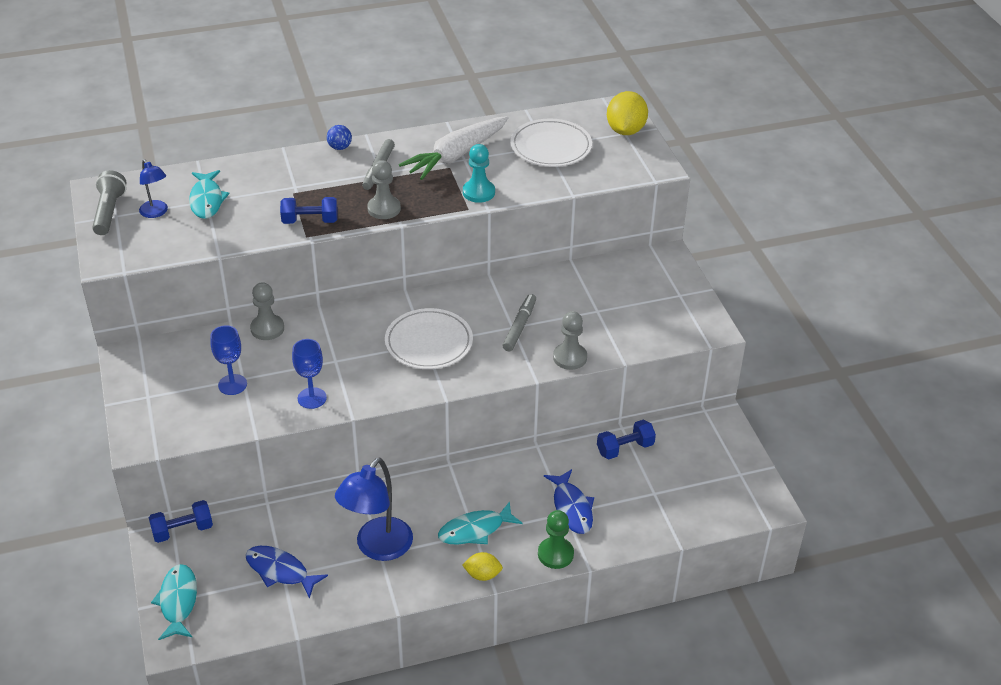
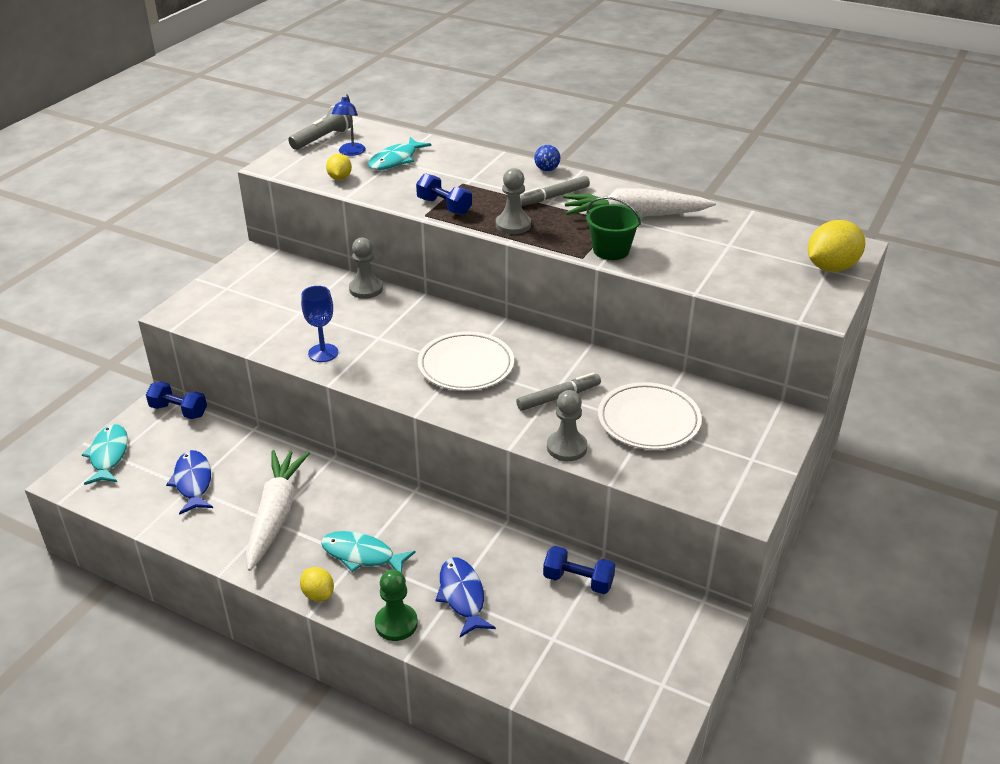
camera: 45 degrees right, 5 degrees down
turquoise fish [151,564,197,640] -> turquoise fish turned 45 degrees counterclockwise [82,424,128,485]
blue goblet [210,325,247,395] -> none
blue lamp [335,458,413,561] -> white carrot [246,450,310,571]
turquoise pawn [463,144,495,203] -> green bucket [586,197,641,260]
white plate [510,119,592,167] -> white plate moved to [598,382,702,450]
blue fish [544,469,594,534] -> blue fish turned 135 degrees clockwise [435,558,496,637]
none -> yellow lemon [326,154,352,180]

